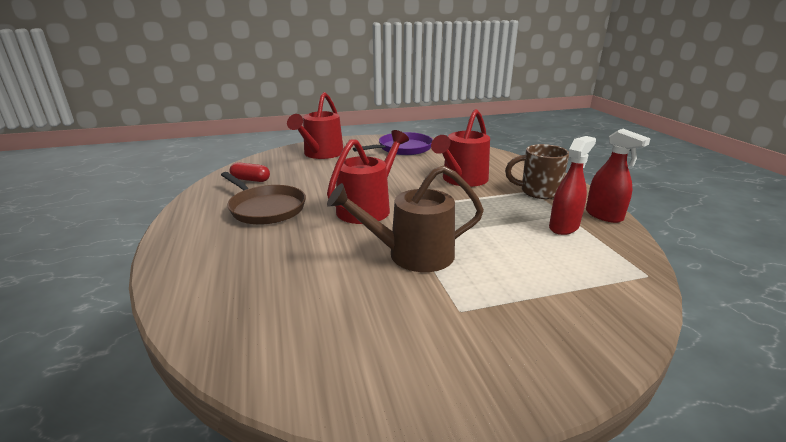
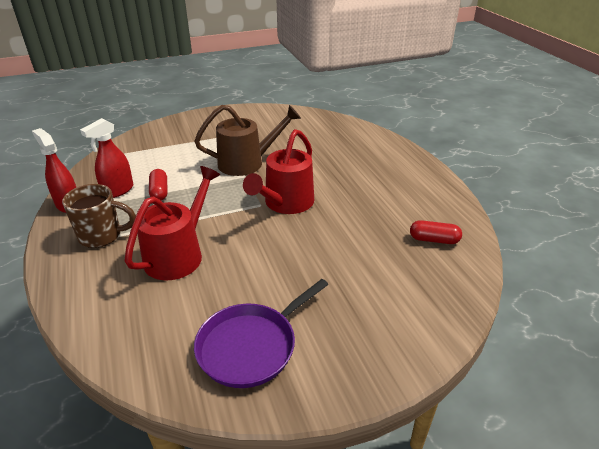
camera: 175 degrees right, 10 degrees up
brown pan [221,172,306,225] -> none
red watering can [287,92,343,159] -> none
none -> red capsule [149,169,168,201]

